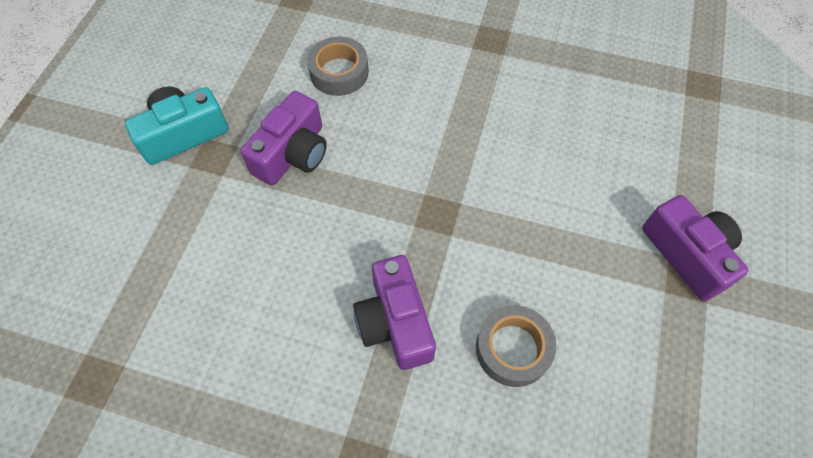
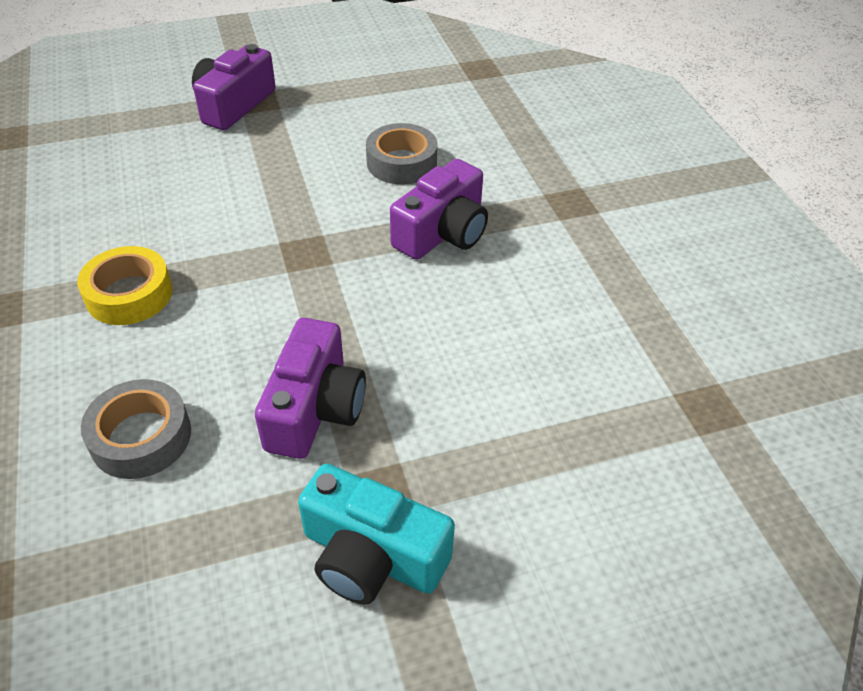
camera: 125 degrees left, 15 degrees down
purple camera [241,91,327,186] -> purple camera turned 105 degrees clockwise [255,318,366,459]
none -> yellow tape [77,246,172,325]

